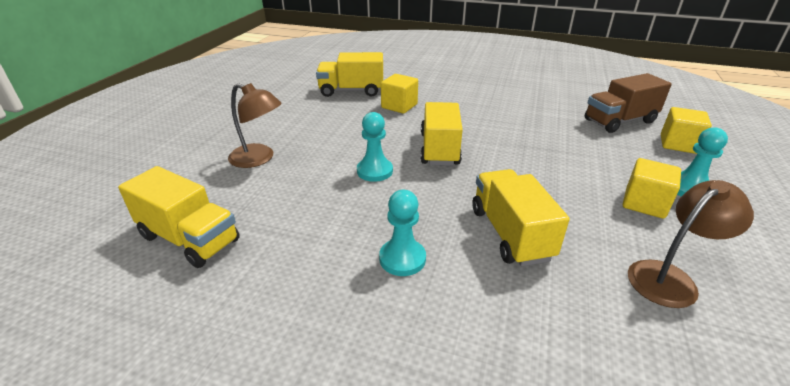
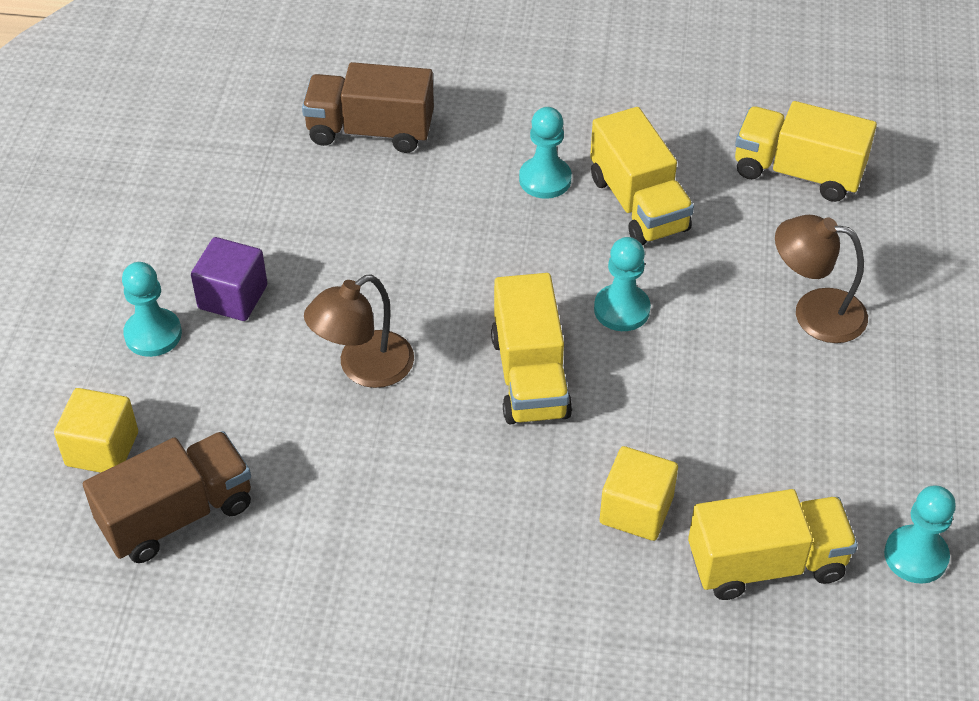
camera: 170 degrees right, 15 degrees up
yellow truck [472,169,570,266] -> yellow truck moved to [590,107,694,245]
yellow cube [623,158,681,219] -> purple cube [191,237,267,321]
brown lamp [628,180,754,308] -> brown lamp moved to [304,274,414,388]
none -> brown truck [302,62,434,153]
none -> turquoise pawn [884,485,956,584]

